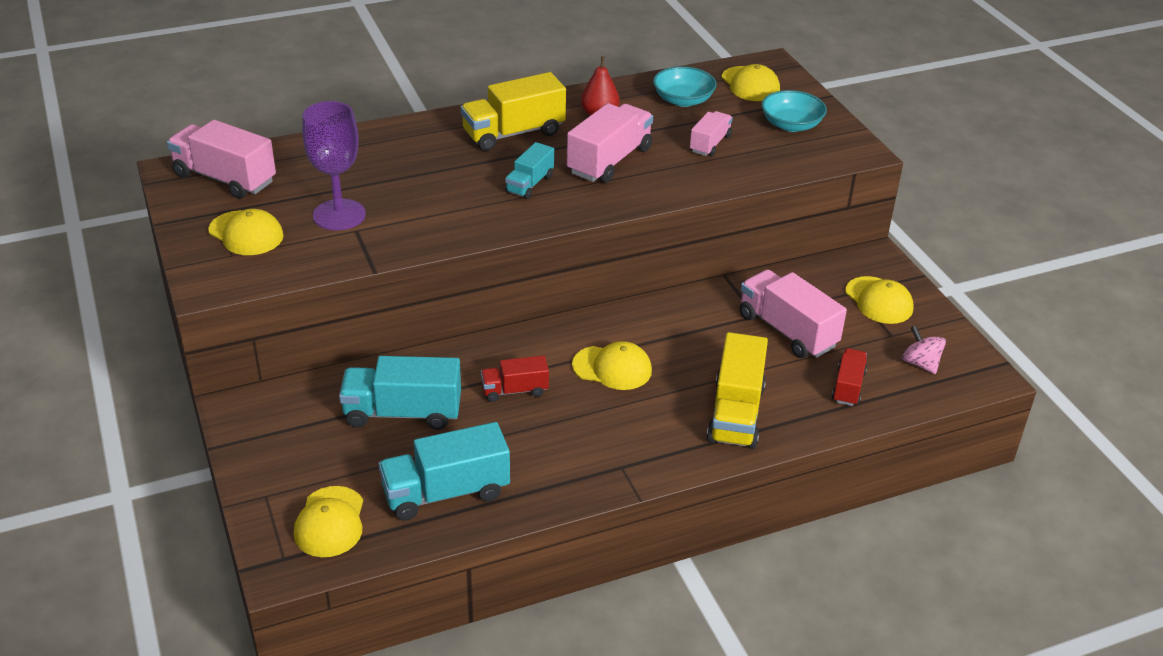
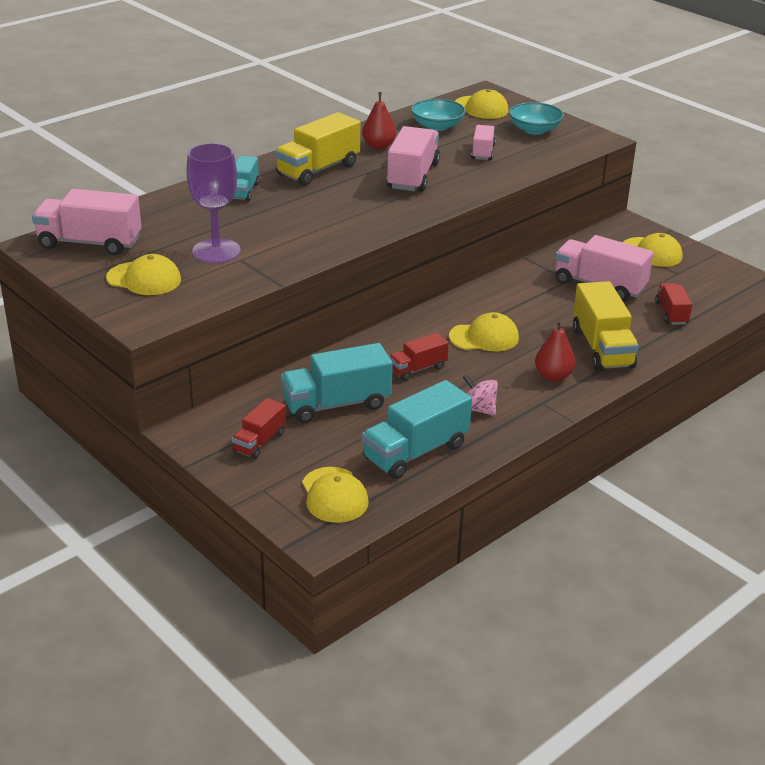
camera: 20 degrees left, 5 degrees down
turquoise truck [505,142,554,199] -> turquoise truck moved to [233,156,259,202]
pink spinning top [902,326,946,374] -> pink spinning top moved to [463,374,498,416]
none -> red truck [232,398,286,459]
none -> red pear [535,320,575,382]

